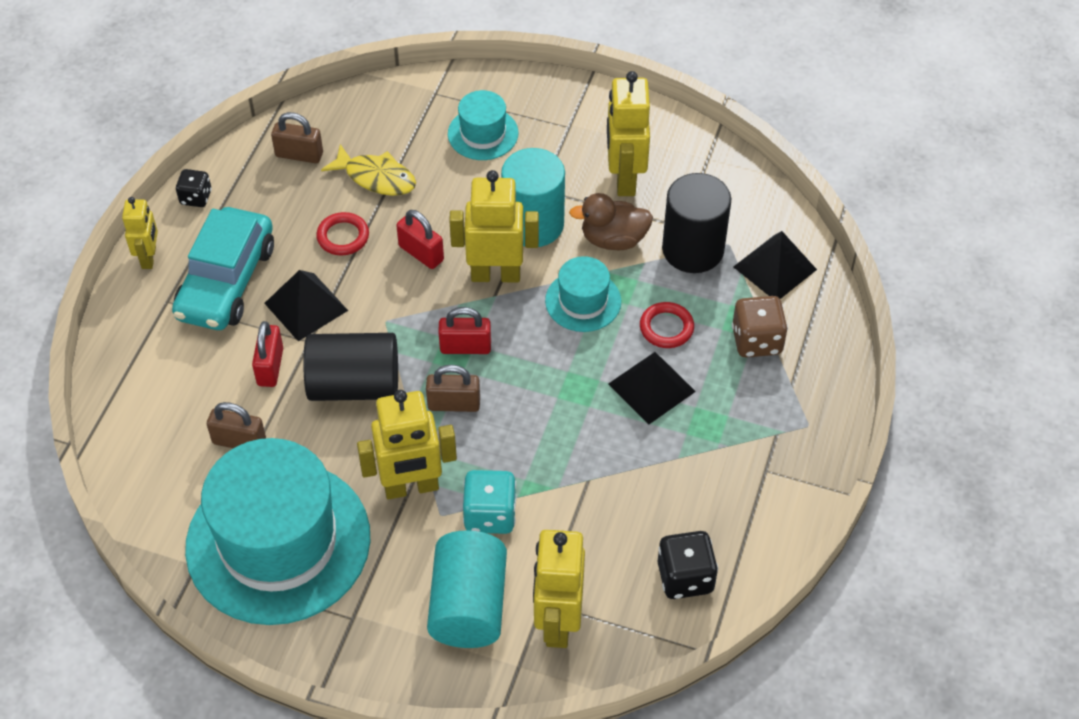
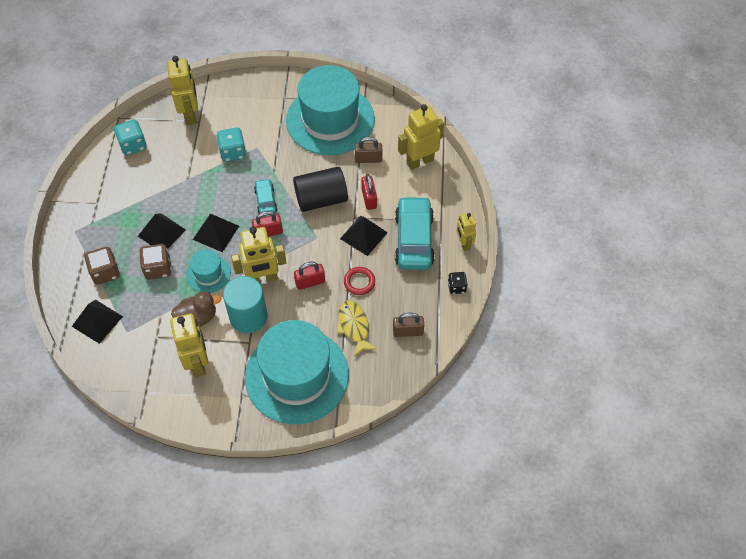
camera: 165 degrees right, 5 degrees up
yellow fish [321,144,416,196] -> yellow fish turned 60 degrees clockwise [337,300,377,356]
yellow robot [357,390,457,499] -> yellow robot moved to [398,104,444,170]
red padlock [396,210,444,269] -> red padlock turned 45 degrees counterclockwise [294,262,325,290]
brown padlock [426,365,480,412] -> turquoise car [254,178,277,216]
turquoise cylinder [427,530,507,648] -> none
turquoise hat [448,90,519,160] -> turquoise hat [245,320,349,424], size x2.20
red ring [640,302,694,348] -> brown dice [139,244,172,280]
black dice [658,531,718,599] -> turquoise dice [114,120,147,156]
black cylinder [662,173,731,273] -> none
none -> black pyramid [193,214,239,252]

